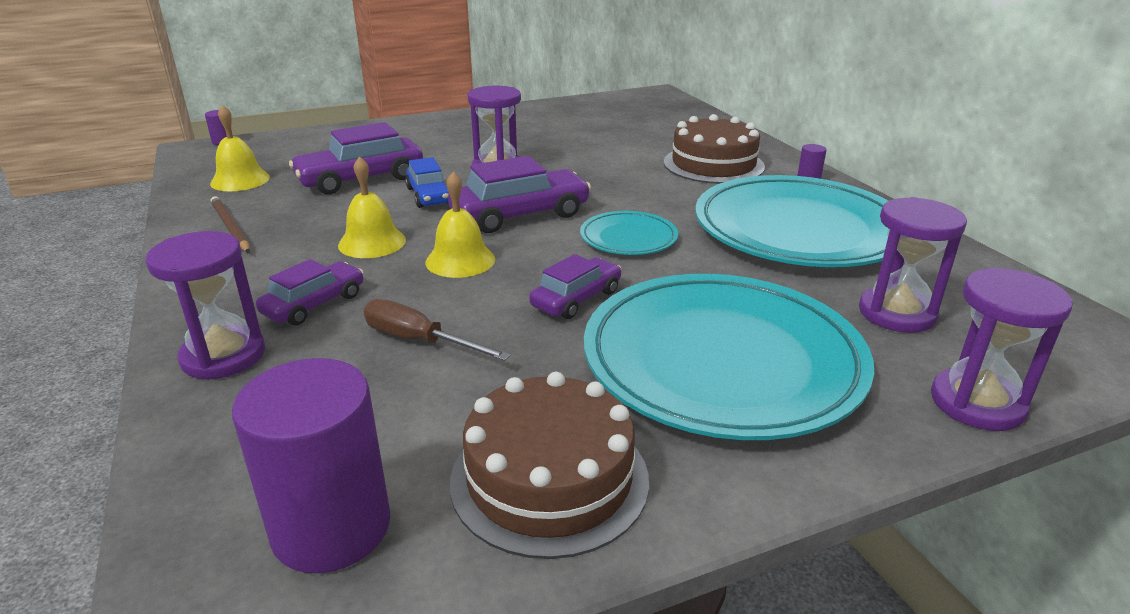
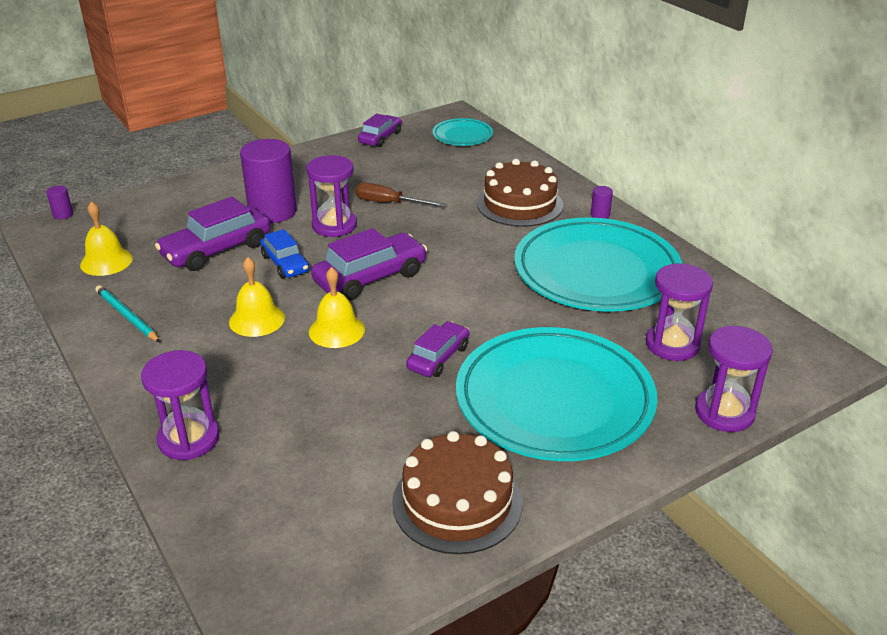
camera: 10 degrees left, 5 degrees up
brown pencil [211,196,250,253] -> turquoise pencil [95,285,160,342]
purple cylinder [232,358,390,573] -> purple cylinder moved to [240,139,297,223]
purple car [256,259,364,325] -> purple car moved to [358,114,402,147]
brown screwdriver [364,299,511,361] -> brown screwdriver moved to [355,182,446,207]
turquoise plate [580,211,678,255] -> turquoise plate moved to [432,118,493,146]

